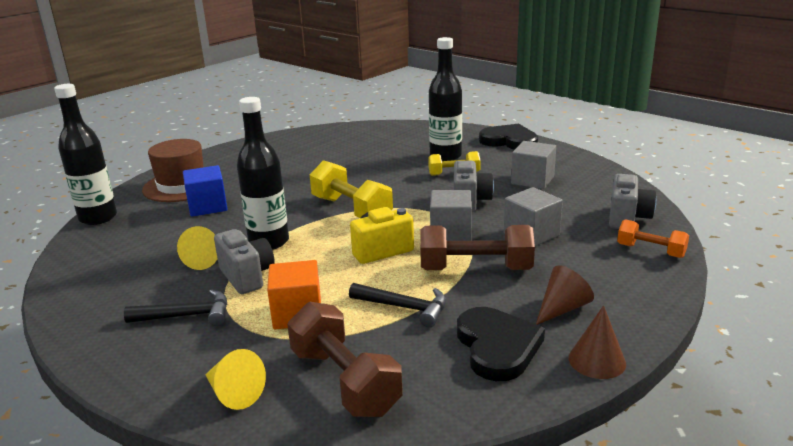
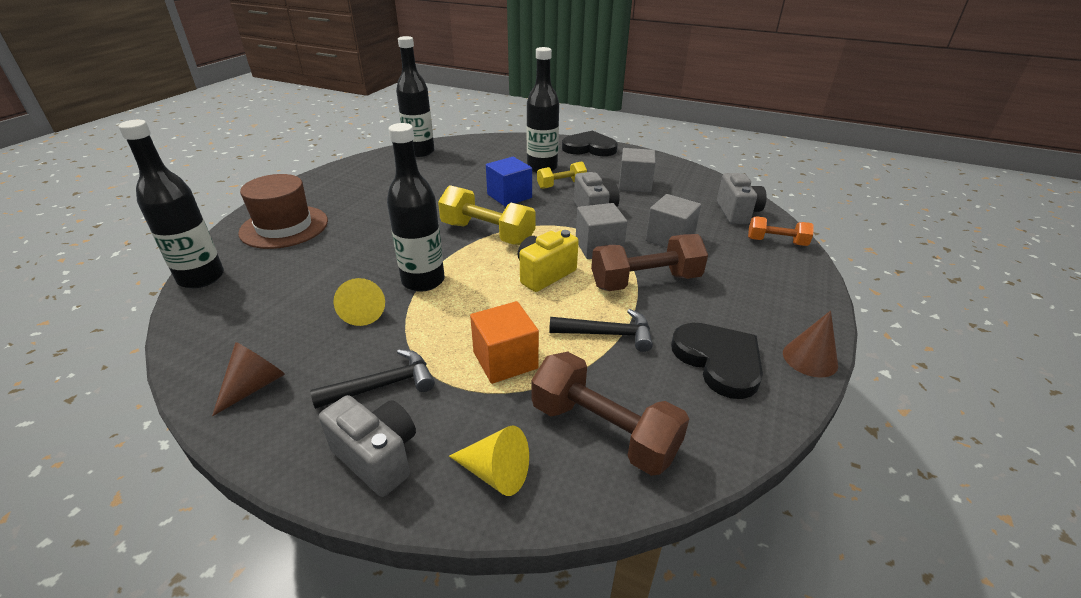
camera: 20 degrees left, 10 degrees up
blue cube [183,165,228,217] -> blue cube moved to [486,157,532,207]
grey camera [214,229,275,294] -> grey camera moved to [319,395,416,497]
brown cone [536,265,594,325] -> brown cone moved to [212,342,285,416]
none -> black bottle [396,36,434,157]

